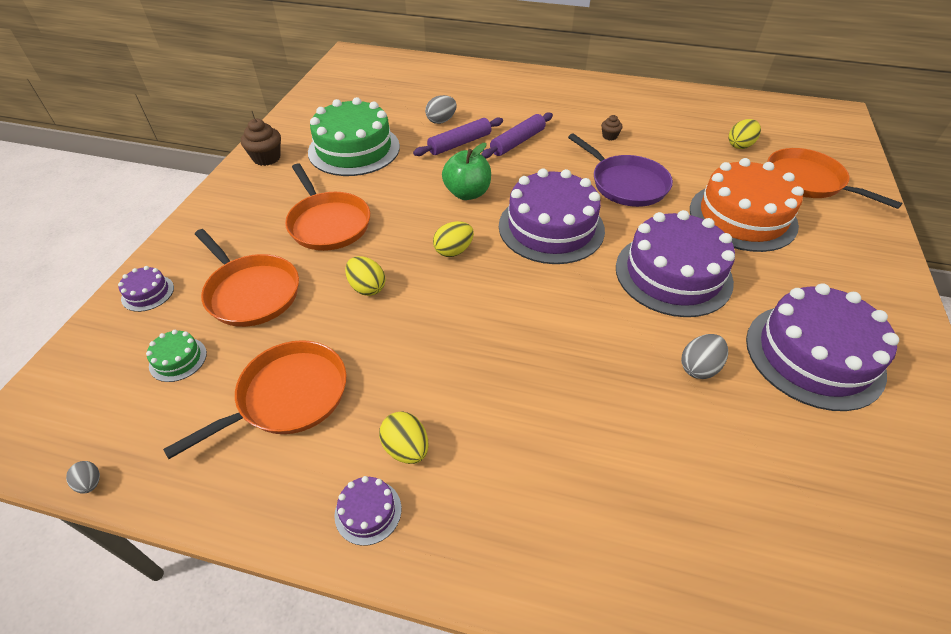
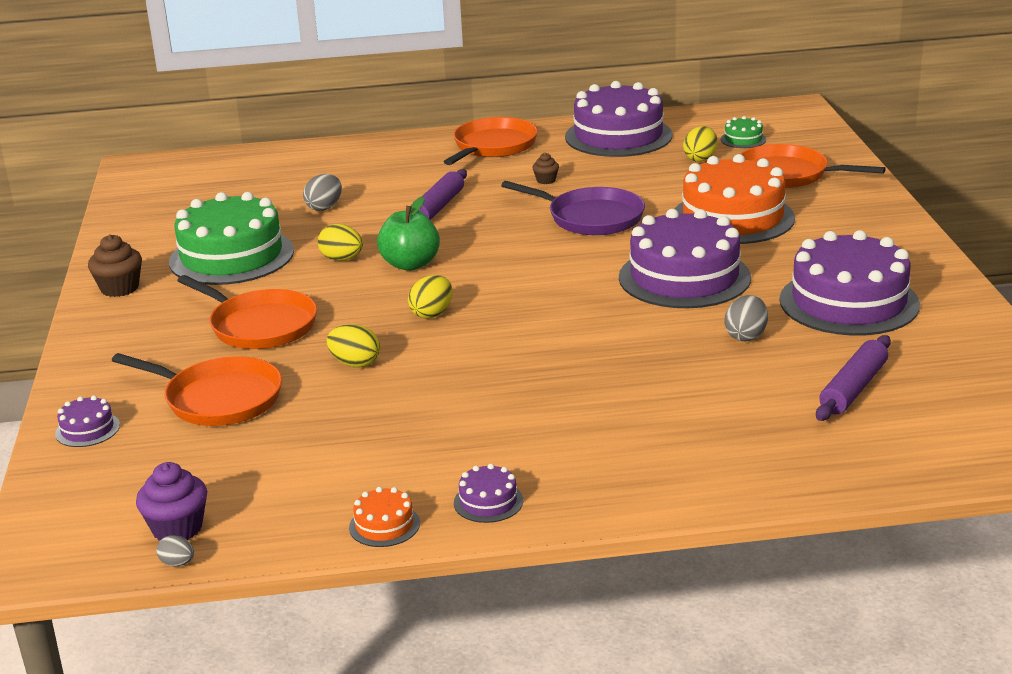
camera: 20 degrees left, 20 degrees down
green cake [146,330,207,382] -> green cake moved to [721,116,766,148]
orange pan [163,340,347,459] -> orange pan moved to [444,117,538,165]
yellow egg [379,412,429,464] -> yellow egg moved to [318,224,363,261]
purple rolling pin [413,117,503,156] -> purple rolling pin moved to [816,335,891,421]
purple cake [499,169,605,264] -> purple cake moved to [565,81,673,157]
none -> purple cupcake [136,462,207,541]
none -> orange cake [349,487,420,547]

